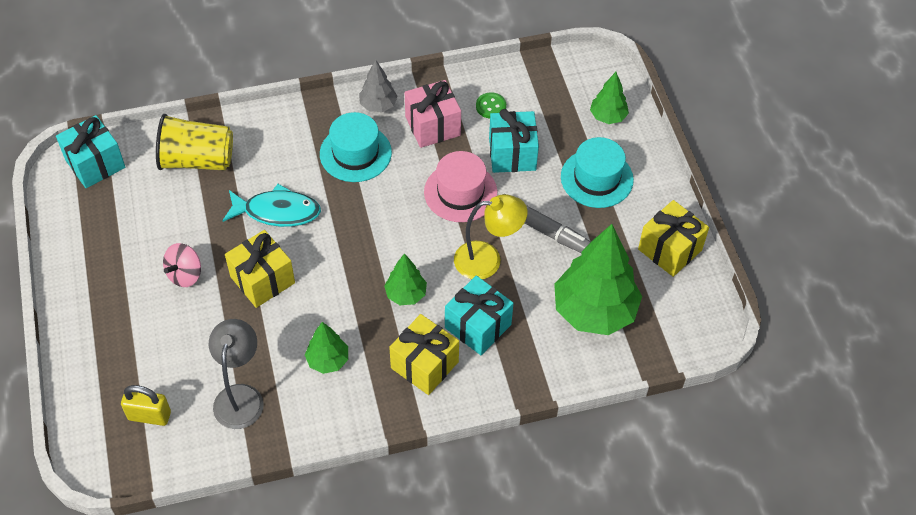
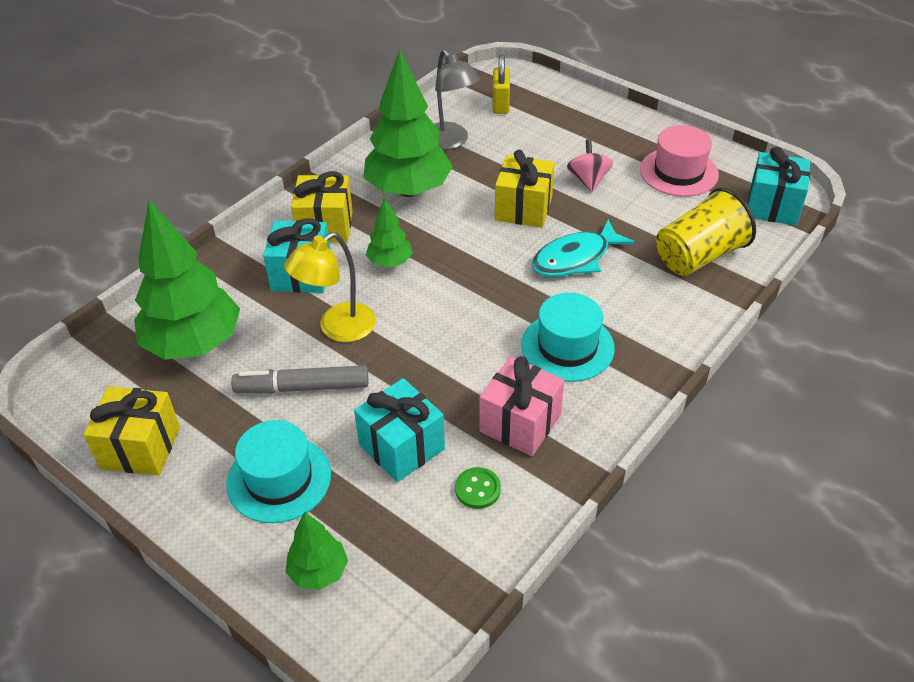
camera: 145 degrees right, 10 degrees down
yellow padlock [121,385,171,426] -> yellow padlock turned 60 degrees counterclockwise [492,54,510,114]
green tree [305,322,348,374] -> green tree [363,49,453,197], size x2.04
grey tree [359,60,398,112] -> none
pink hat [424,151,497,222] -> pink hat moved to [640,125,719,197]

